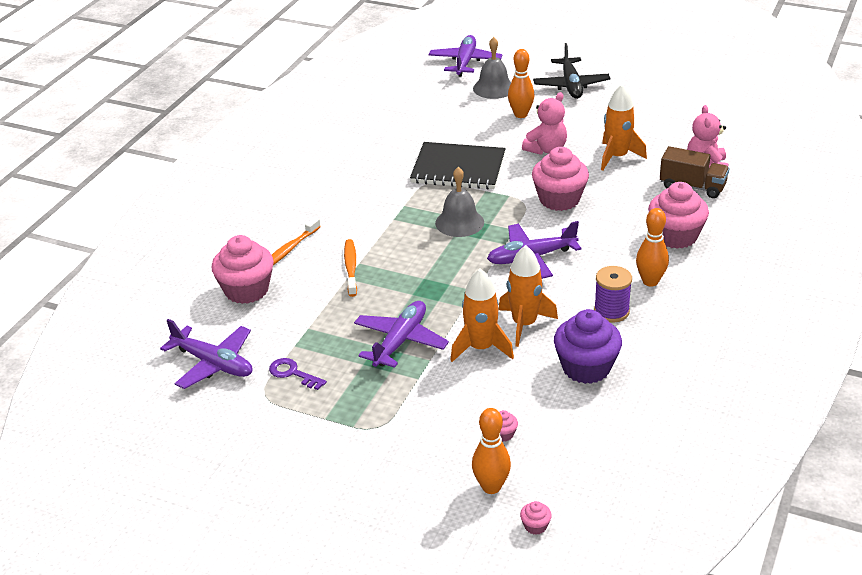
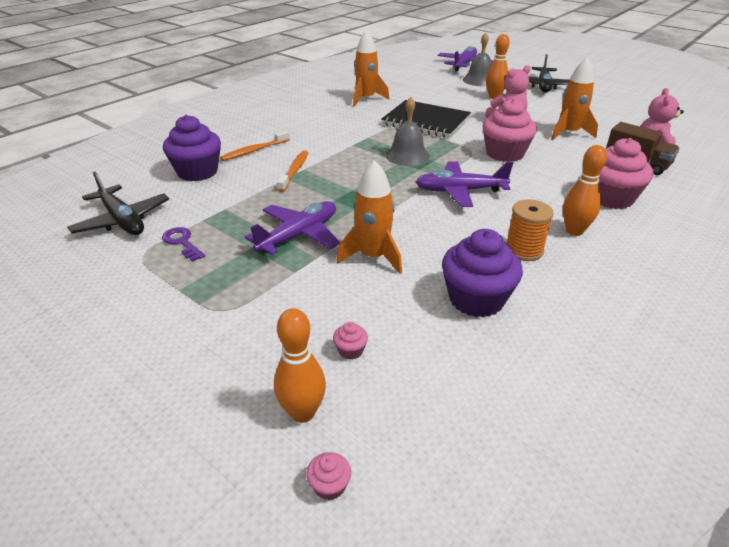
camera: 15 degrees right, 0 degrees up
purple plane [160,319,252,389] -> black plane [67,171,169,235]
pink cupcake [211,235,274,304] -> purple cupcake [163,115,221,181]
orange rocket [498,245,558,347] -> orange rocket moved to [353,30,389,107]
purple spool [594,266,632,323] -> orange spool [506,199,554,261]

